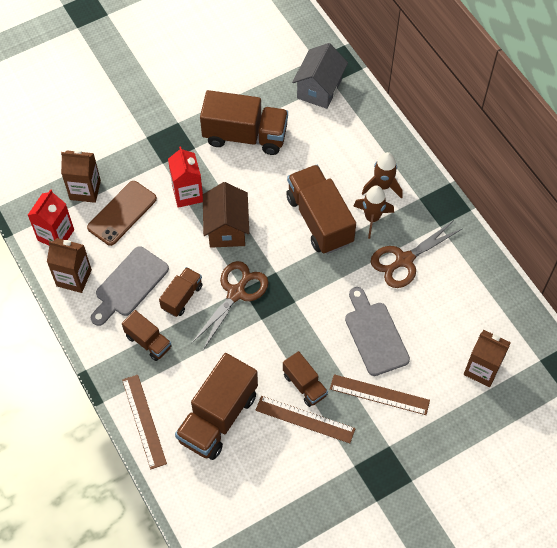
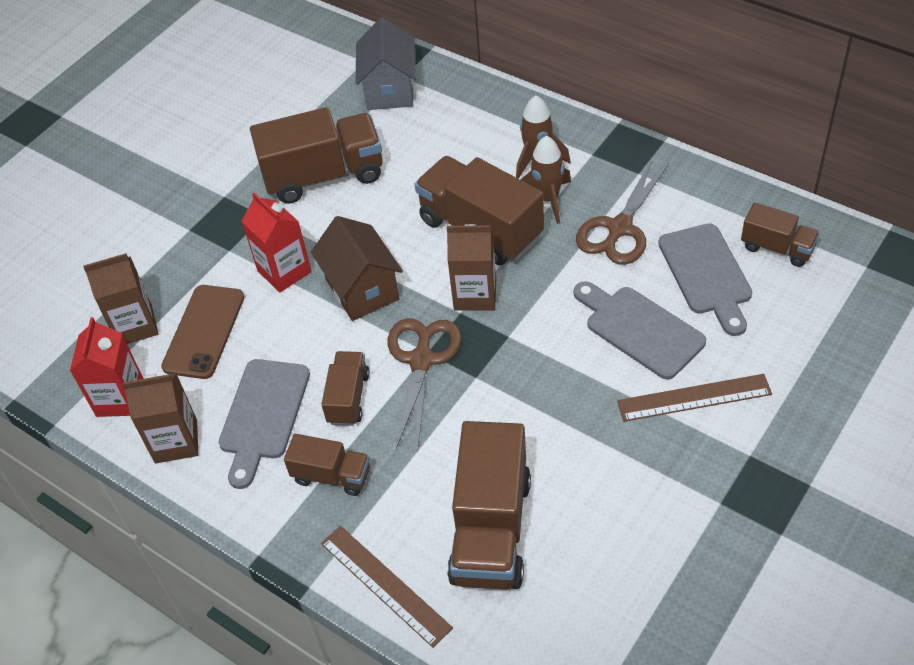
camera: 20 degrees left, 10 degrees down
brown ruler [255,396,356,443] -> none
brown truck [283,351,328,407] -> brown truck moved to [741,202,820,267]
brown carton [464,329,511,387] -> brown carton moved to [447,224,496,311]
none -> grey cutting board [658,223,752,336]

